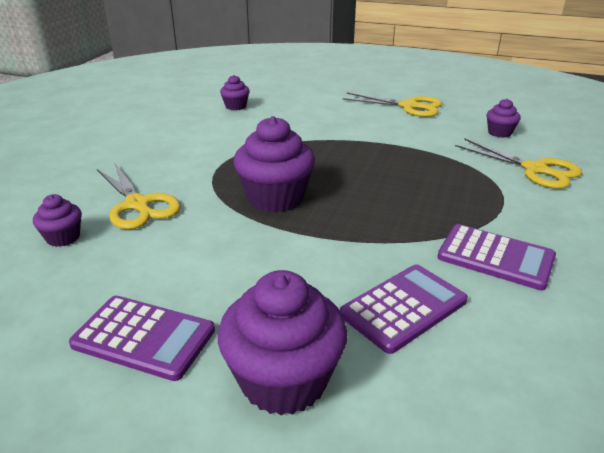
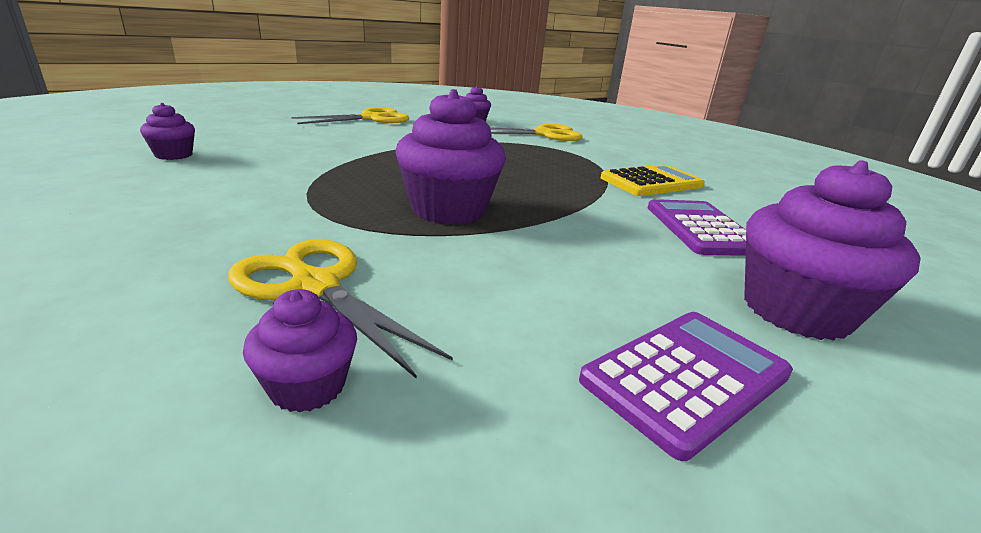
camera: 60 degrees left, 5 degrees down
yellow scissors [97,164,181,229] -> yellow scissors turned 135 degrees counterclockwise [228,239,453,379]
purple calculator [437,224,556,290] -> yellow calculator [601,165,705,196]

